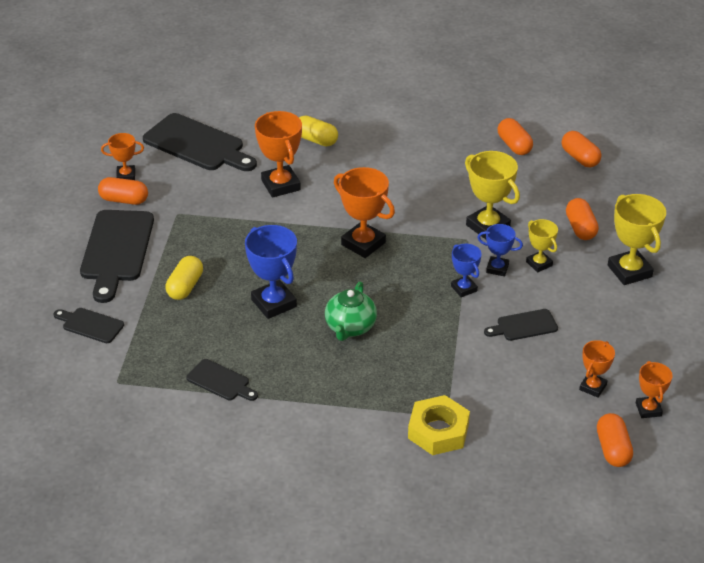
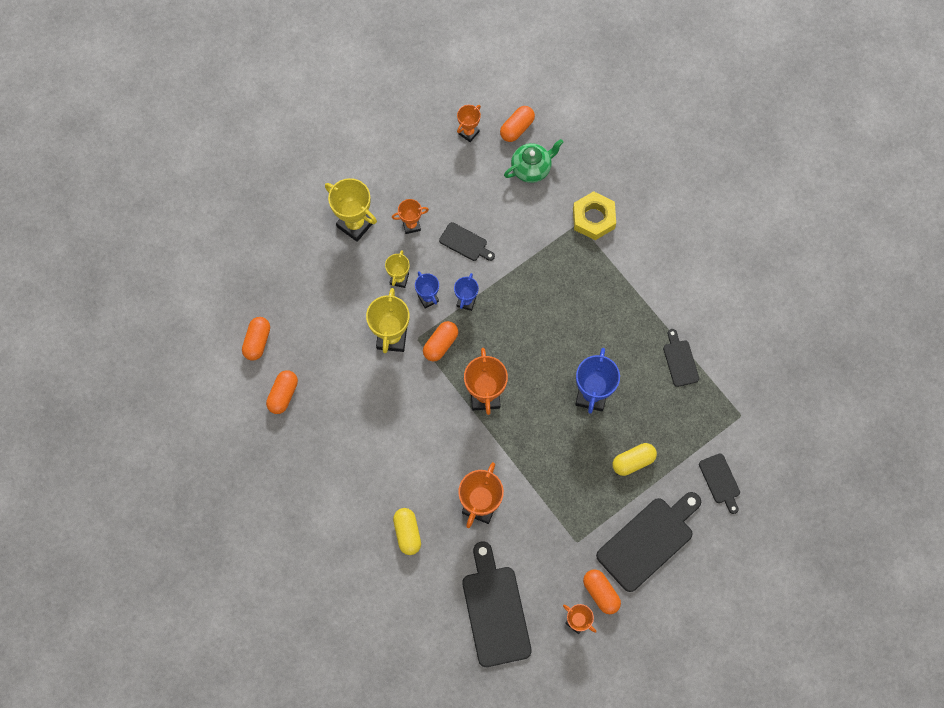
camera: 135 degrees left, 30 degrees up
green teapot [325,281,377,341] -> green teapot moved to [504,139,564,183]
orange capsule [566,198,599,240] -> orange capsule moved to [423,321,458,361]
orange trophy [579,340,615,398] -> orange trophy moved to [392,199,429,234]
yellow trophy [608,194,666,285] -> yellow trophy turned 75 degrees counterclockwise [325,178,377,242]

